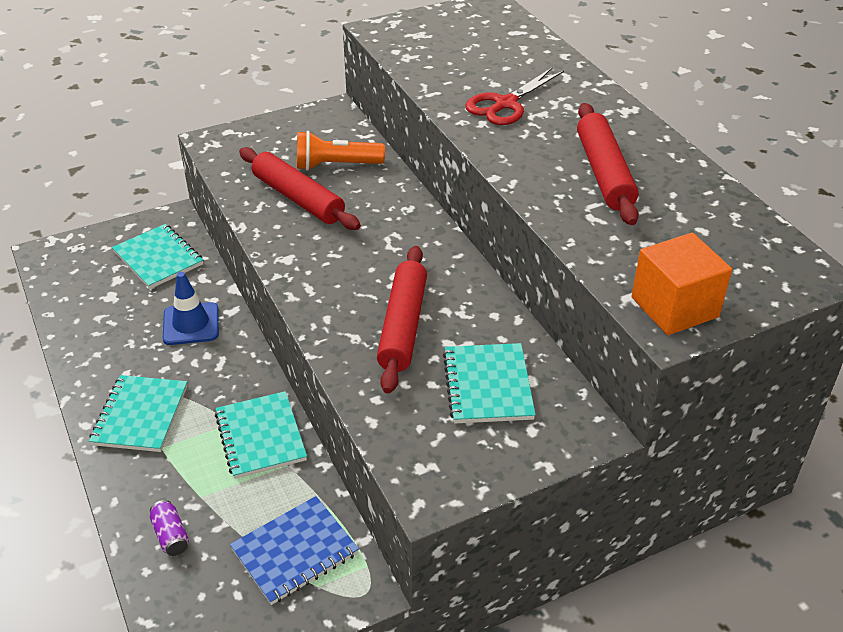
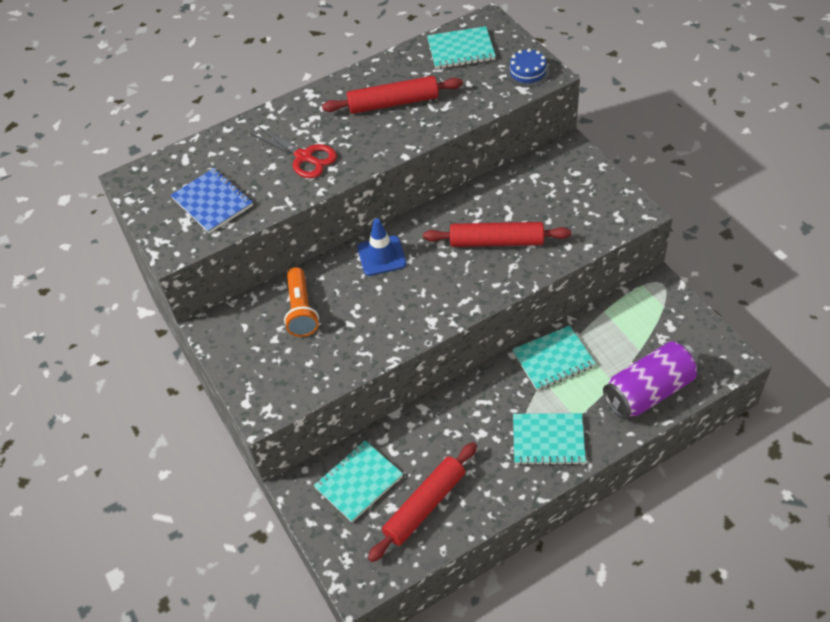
camera: 90 degrees left, 10 degrees up
purple can [150,500,189,556] -> purple can [603,341,700,419], size x2.48
blue traffic cone [163,272,219,345] -> blue traffic cone moved to [357,218,407,276]
blue notebook [230,496,359,605] -> blue notebook moved to [171,168,253,234]
red rolling pin [239,147,361,230] -> red rolling pin moved to [368,442,477,562]
turquoise notebook [443,343,536,424] -> turquoise notebook moved to [427,26,496,69]
orange cube [631,233,732,335] -> blue cake [506,48,550,87]

